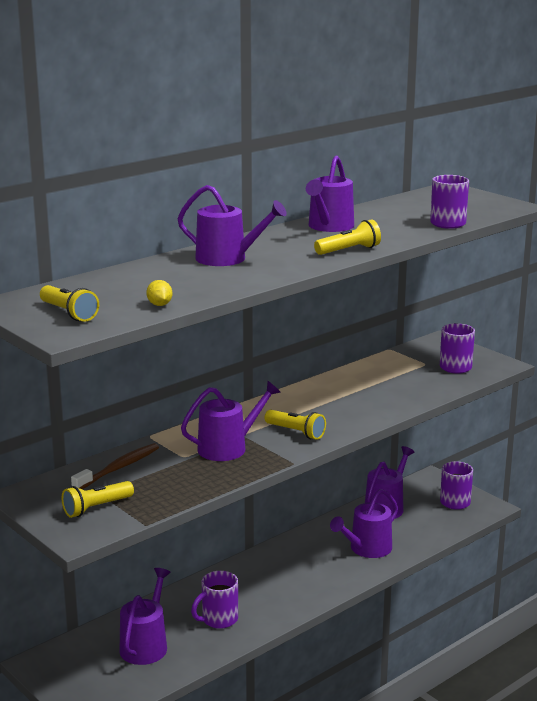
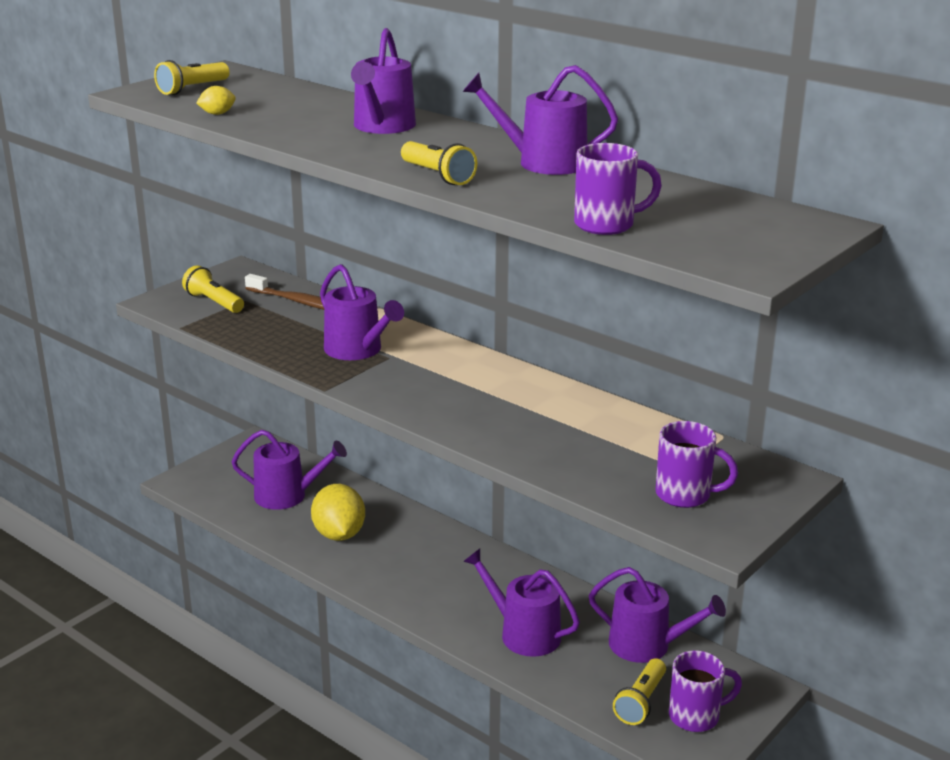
camera: 80 degrees right, 5 degrees up
purple mug [191,571,238,629] -> yellow lemon [311,484,365,541]
yellow flashlight [265,410,326,440] -> yellow flashlight moved to [613,658,666,725]

